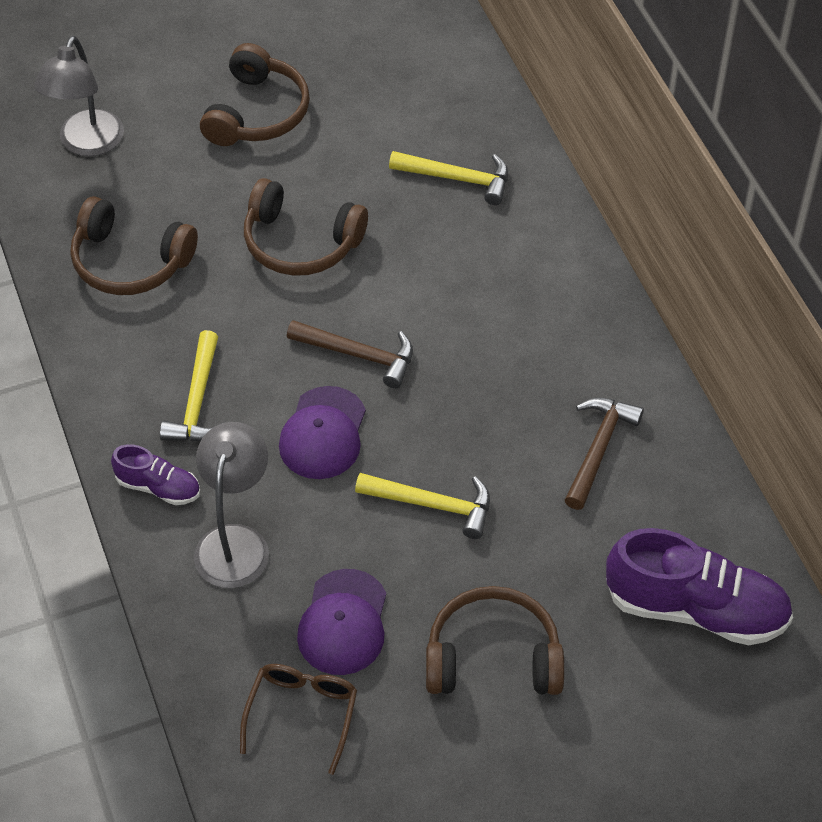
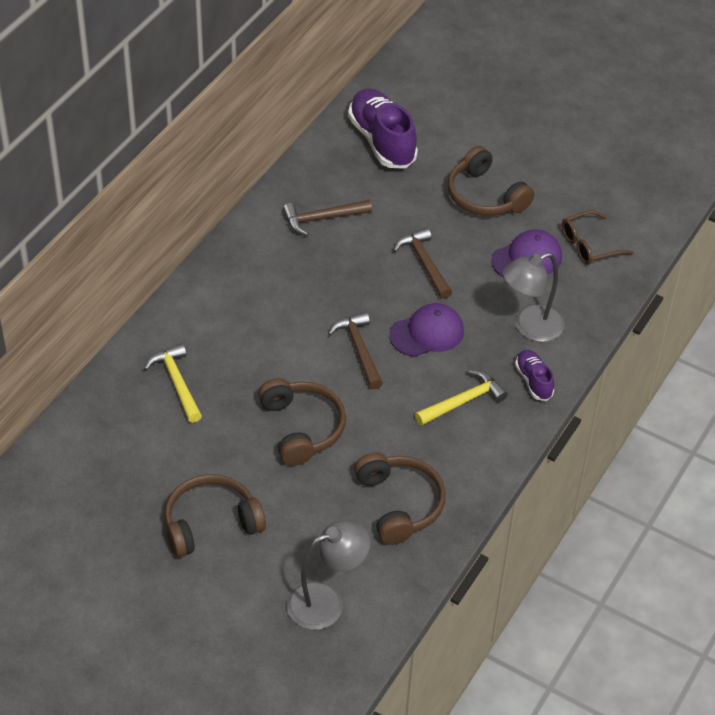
camera: 130 degrees left, 5 degrees down
yellow hammer [355,473,490,539] -> brown hammer [393,228,452,299]

